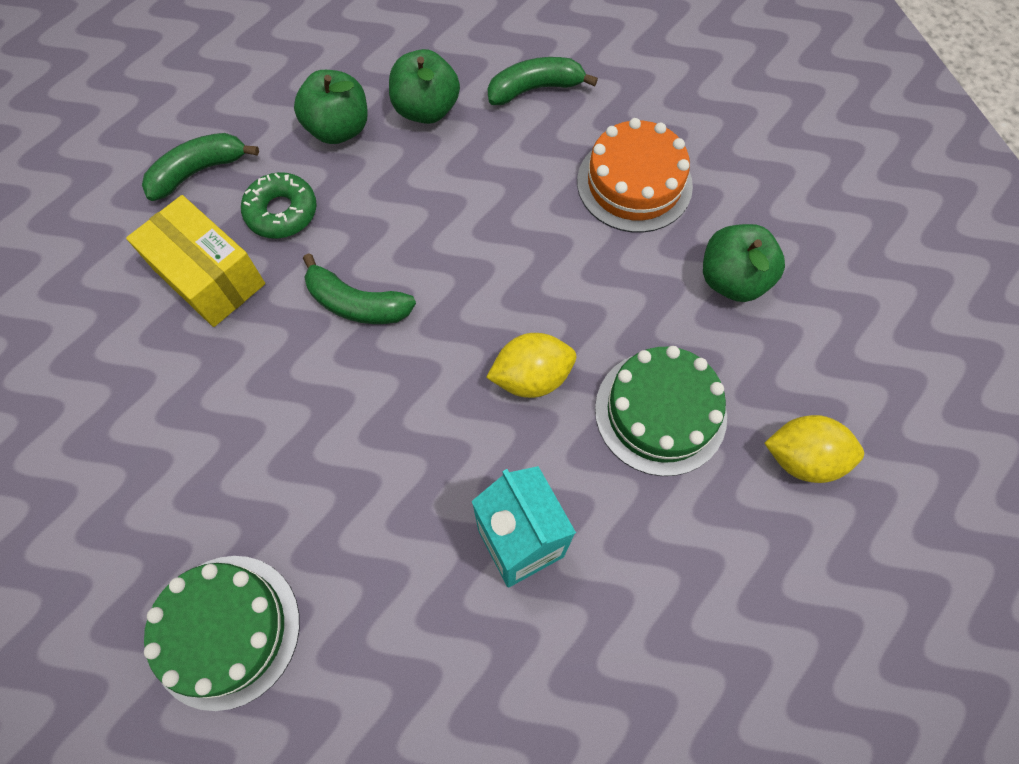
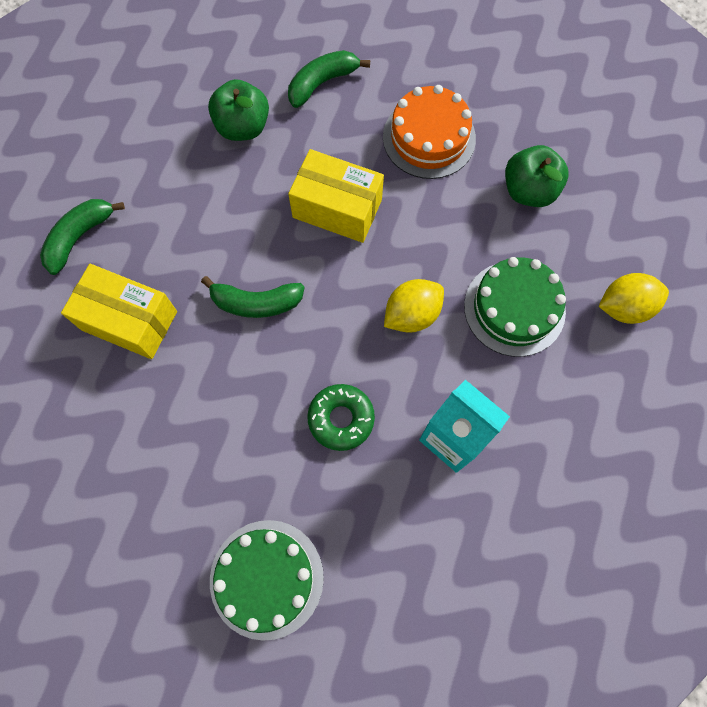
camera: 20 degrees left, 5 degrees up
green donut [241,172,317,239] -> green donut moved to [307,384,375,451]
green apple [294,70,368,144] -> none
none -> yellow box [288,149,384,243]

